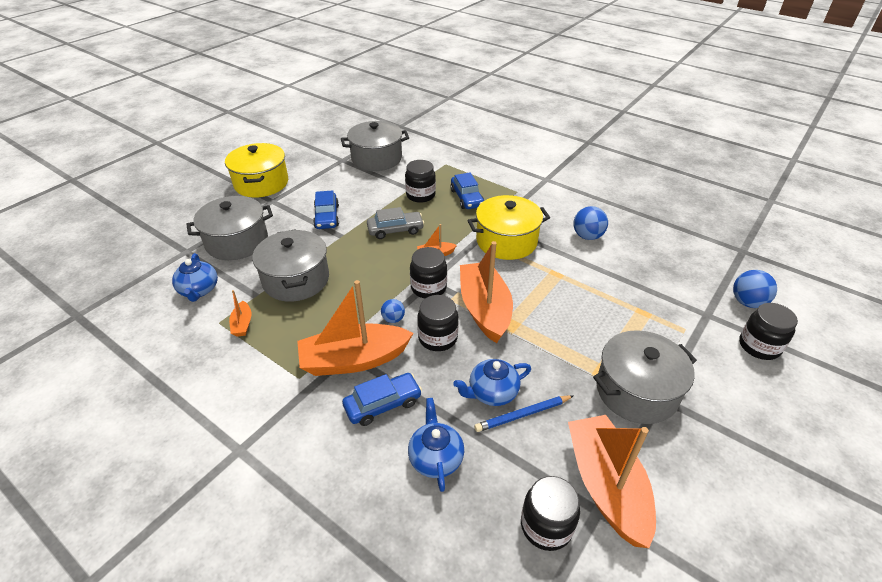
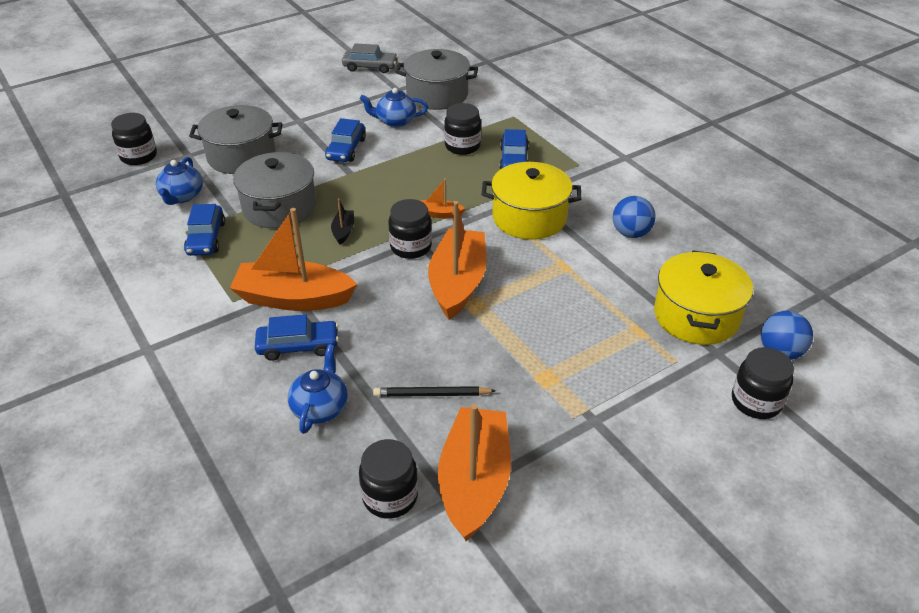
camera: 20 degrees right, 0 degrees up
yellow pot [225,143,288,197] -> yellow pot moved to [654,251,753,345]
orange boat [229,290,252,337] -> blue car [184,204,225,256]
grey car [367,207,424,239] -> grey car moved to [342,43,398,73]
blue ball [381,299,405,323] -> none
black jar [417,295,459,351] -> black jar moved to [111,113,157,165]
blue teapot [453,359,531,406] -> blue teapot moved to [360,88,428,127]
blue pencil [474,395,573,432] -> black pencil [373,386,496,397]
grey pot [593,330,697,424] -> none
none -> black boat [331,198,354,245]

